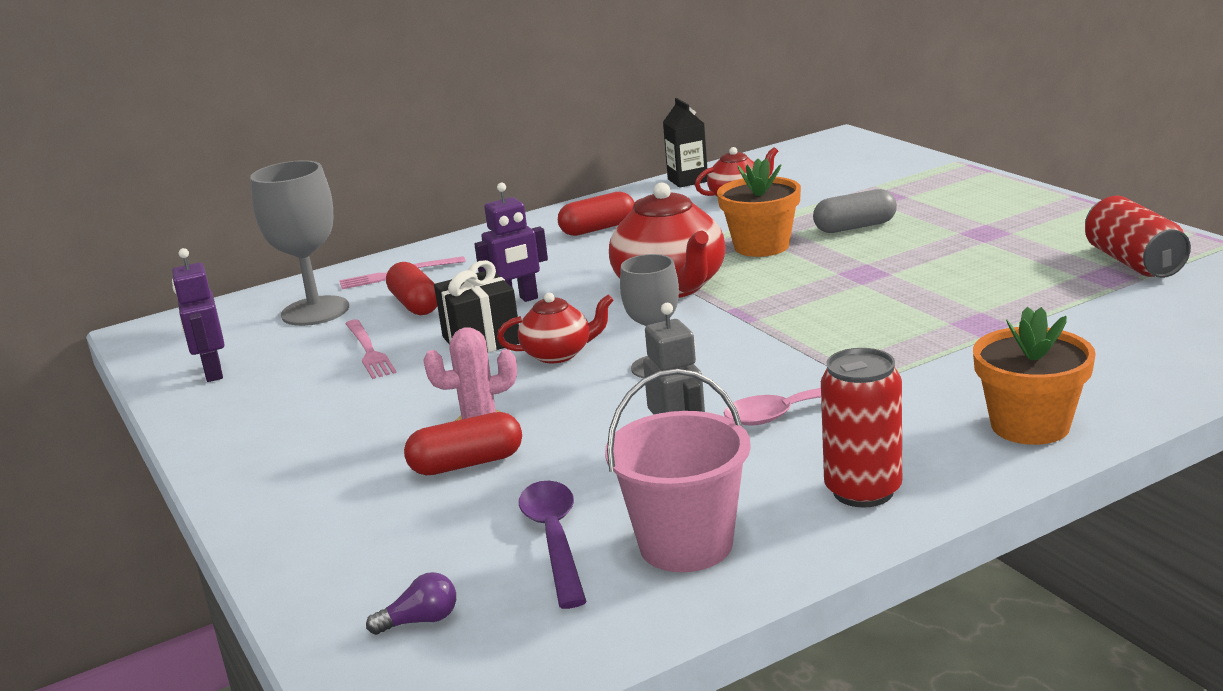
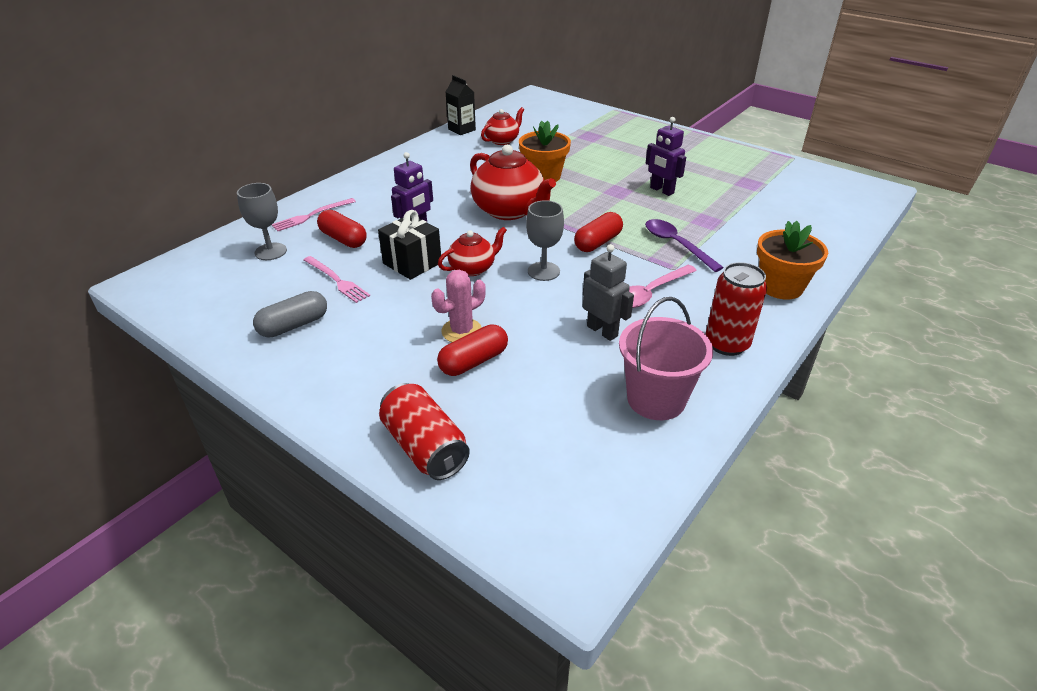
camera: 25 degrees left, 15 degrees up
purple robot [172,248,224,382] -> purple robot moved to [646,117,686,196]
grey goblet [250,160,349,326] -> grey goblet [237,183,287,260], size x0.65
purple light bulb [366,572,456,635] -> none
purple spoon [519,481,587,609] -> purple spoon moved to [645,219,724,272]
red capsule [558,192,635,236] -> red capsule moved to [574,212,623,252]
grey capsule [813,189,897,233] -> grey capsule moved to [253,291,327,338]
red can [1085,196,1191,278] -> red can moved to [379,383,470,480]

